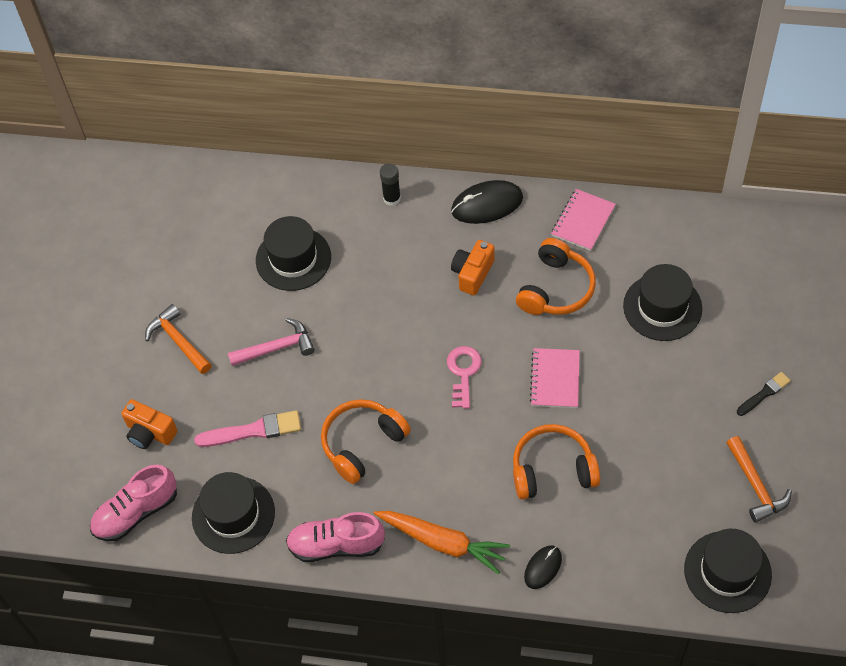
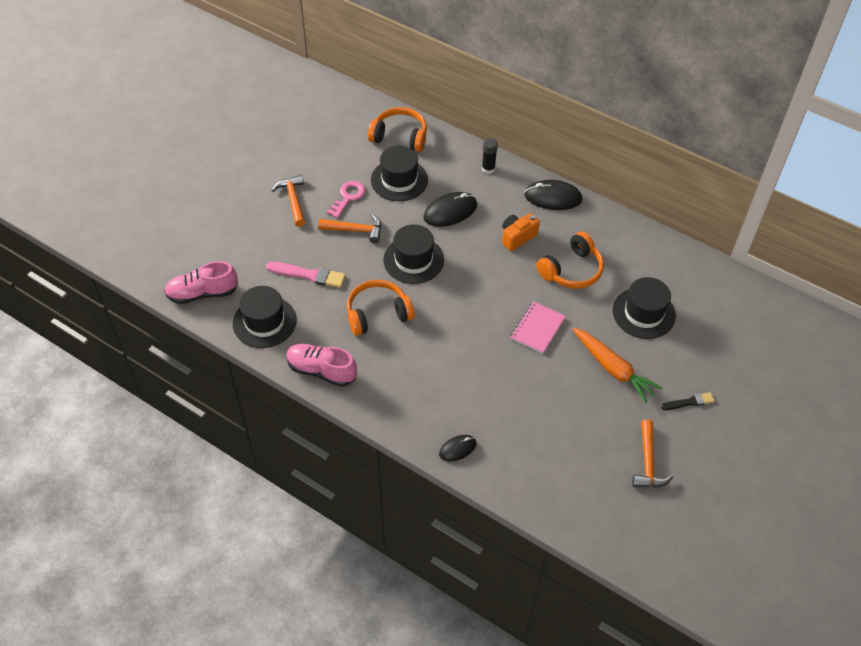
camera: 20 degrees right, 5 degrees down
orange camera [121,399,178,449] -> none
pink hammer [228,318,315,366] -> orange hammer [318,213,381,243]
orange carrot [374,511,510,574] -> orange carrot moved to [572,328,662,403]
pink key [447,346,482,409] -> pink key moved to [327,181,366,218]
orange headphones [513,424,600,500] -> orange headphones moved to [368,107,427,152]
pink notebook [551,189,616,251] -> none
black hat [684,529,772,613] -> black hat moved to [383,224,444,284]
none -> black mouse [424,192,477,227]

